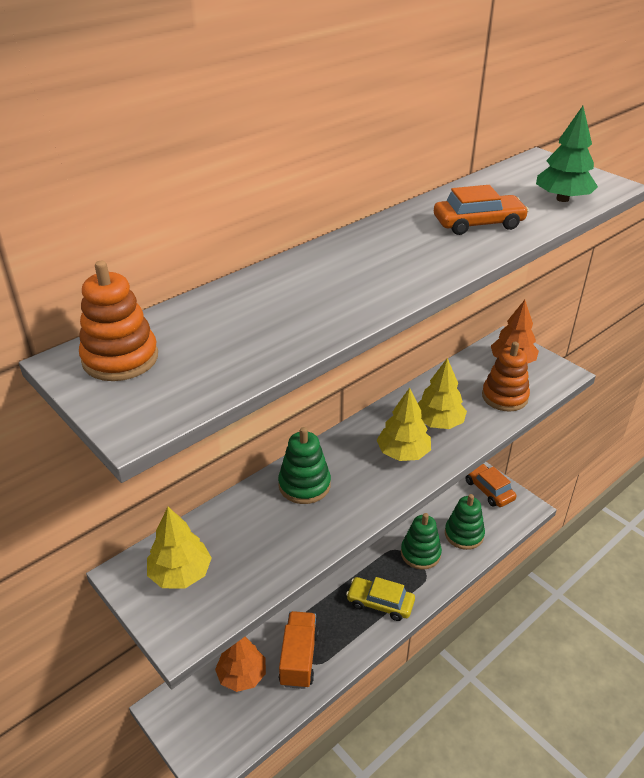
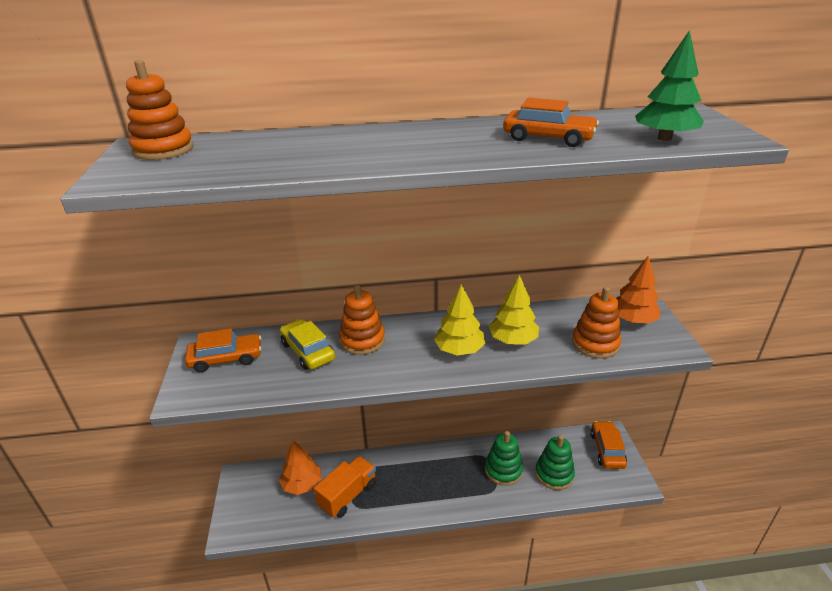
camera: 35 degrees right, 5 degrees down
yellow tree [147,507,212,588] -> orange car [185,329,261,372]
green stacking toy [278,427,331,504] -> orange stacking toy [339,284,385,355]
yellow car [346,577,415,621] -> yellow car moved to [280,319,335,370]

